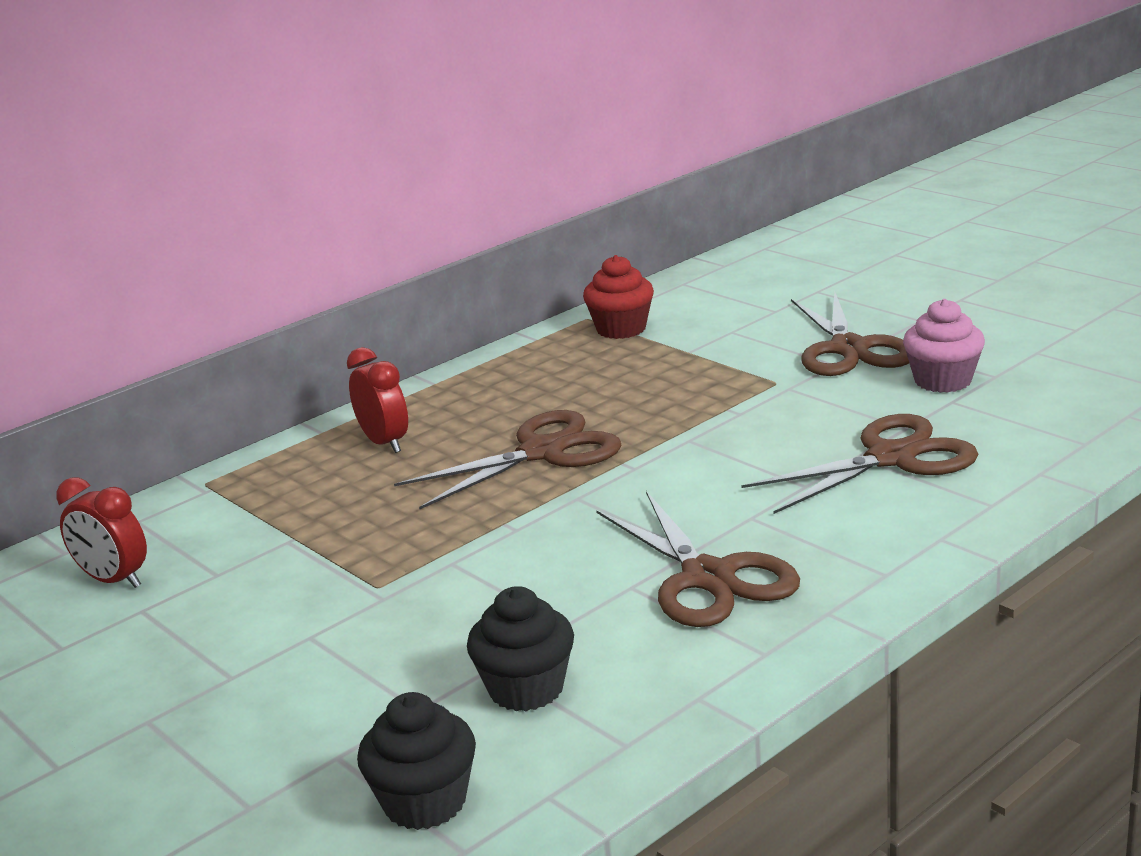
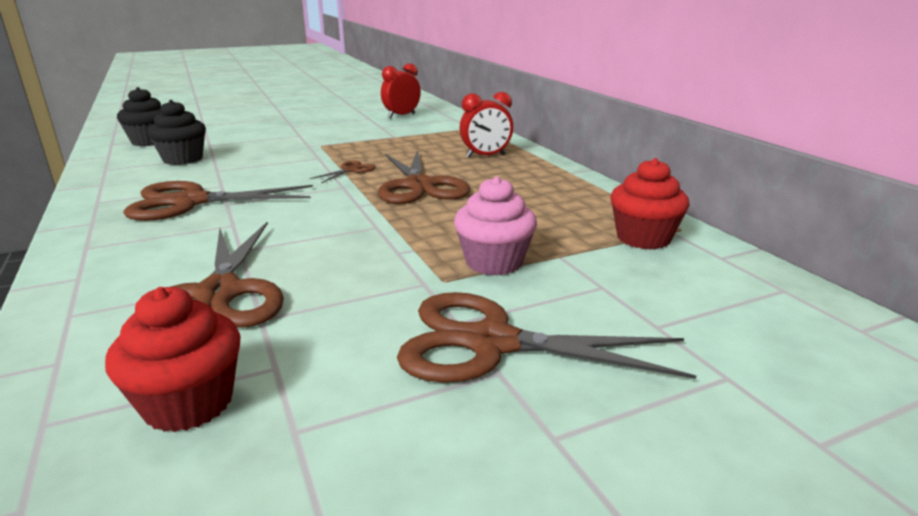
camera: 105 degrees right, 0 degrees up
pink cupcake [903,299,985,393] -> pink cupcake moved to [454,176,537,276]
none -> red cupcake [105,287,240,432]
none -> brown scissors [310,161,375,183]

